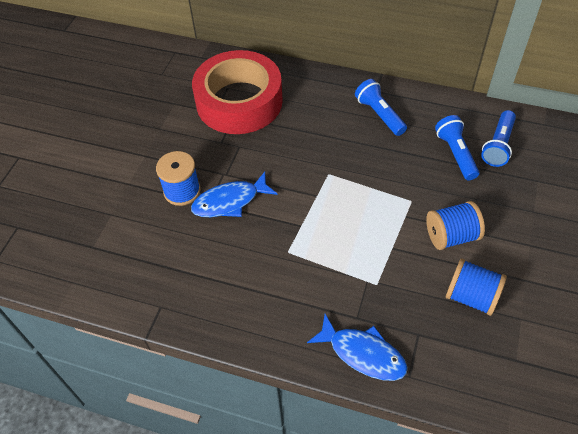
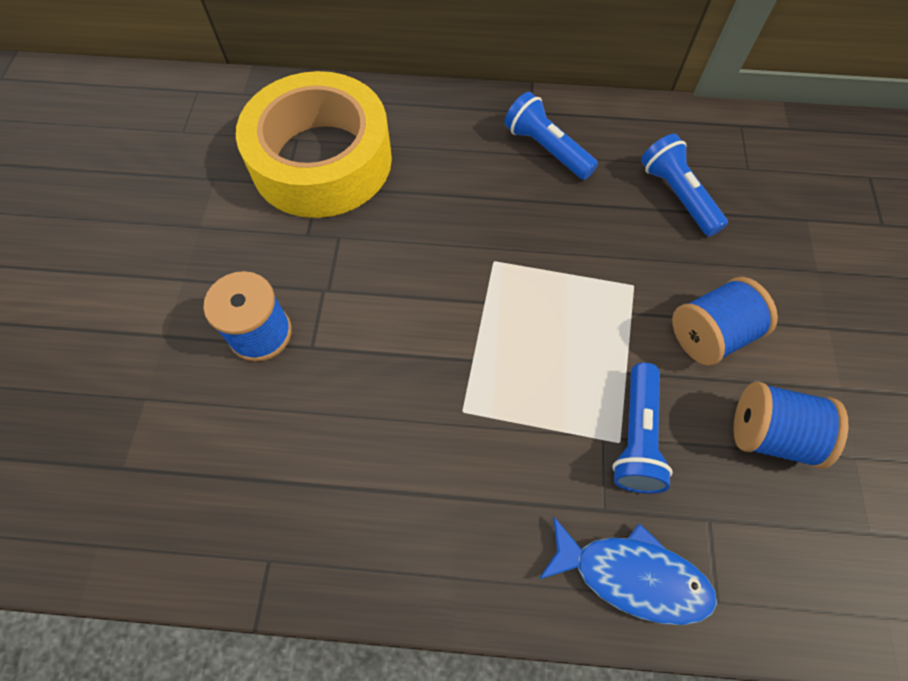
camera: 15 degrees left, 10 degrees up
blue fish [191,172,278,217] -> none
red tape [192,50,283,134] -> yellow tape [236,71,392,218]
blue flashlight [481,110,516,167] -> blue flashlight moved to [612,363,672,494]

